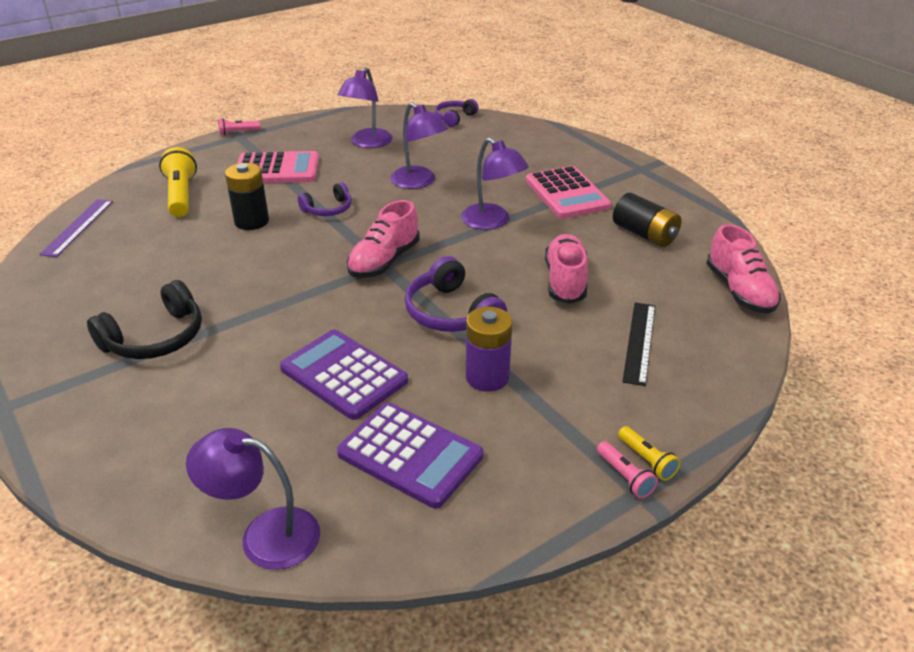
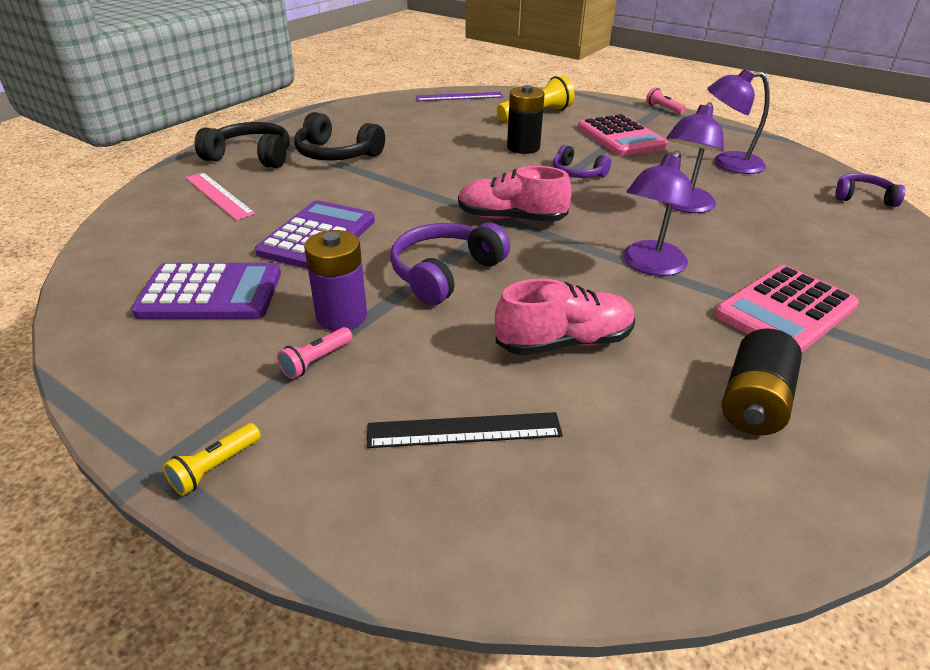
camera: 70 degrees right, 0 degrees up
purple lamp [186,428,320,570] -> none
purple calculator [337,402,484,509] -> purple calculator turned 105 degrees counterclockwise [131,263,281,319]
pink flashlight [597,441,658,499] -> pink flashlight moved to [277,327,353,379]
pink shoe [706,224,781,314] -> none
none -> pink ruler [185,172,255,220]
none -> black headphones [195,122,290,168]

